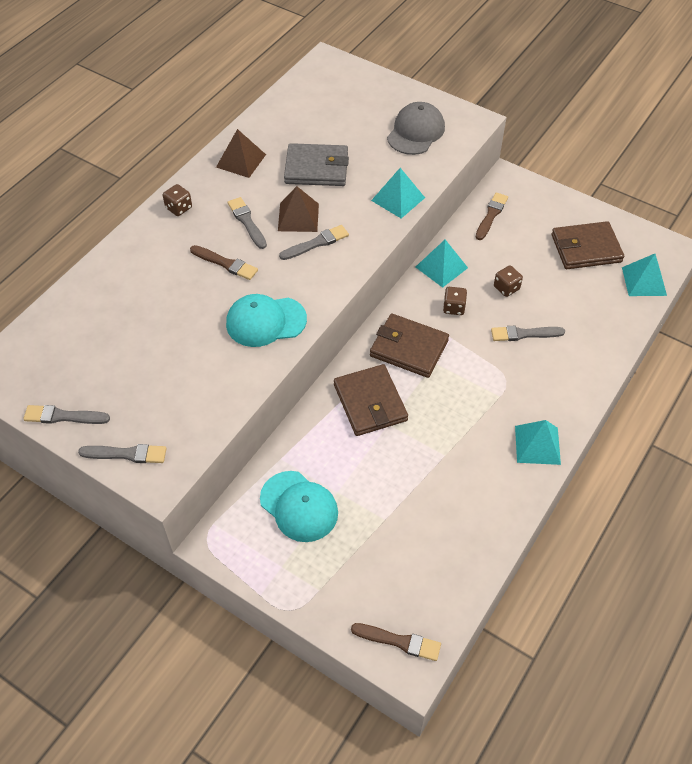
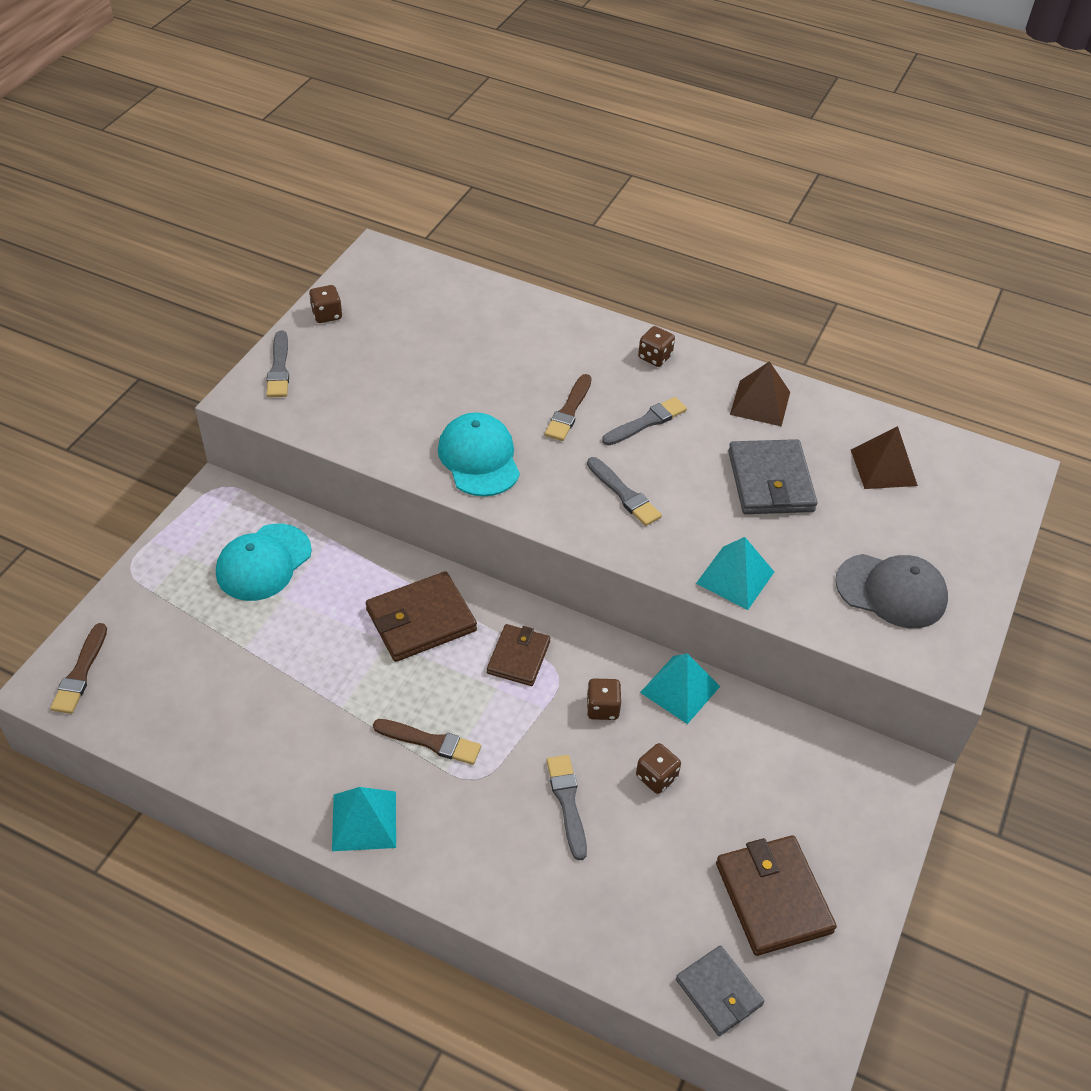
camera: 80 degrees right, 5 degrees down
grey brush [23,405,110,424] -> brown dice [309,285,342,323]
brown pyramid [278,186,319,232] -> brown pyramid moved to [851,426,918,489]
brown wallet [370,313,449,378] -> brown wallet [487,624,550,686], size x0.64
brown brush [475,192,508,240] -> brown brush moved to [373,719,481,765]
turquoise pyramid [622,254,667,296] -> grey wallet [676,945,764,1036]

